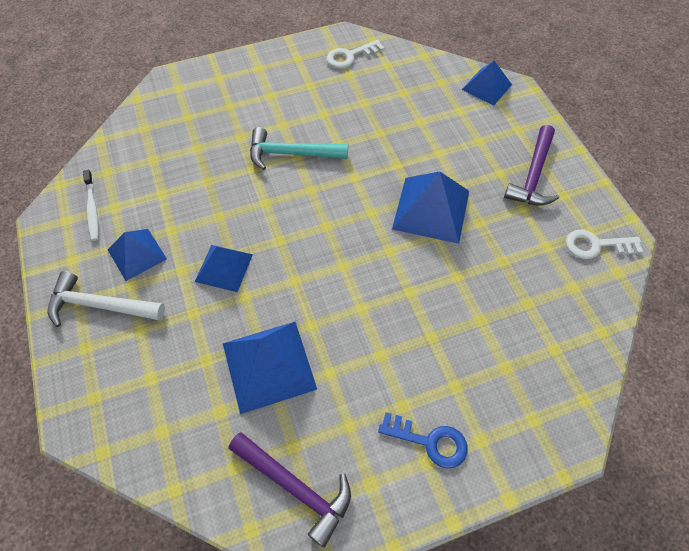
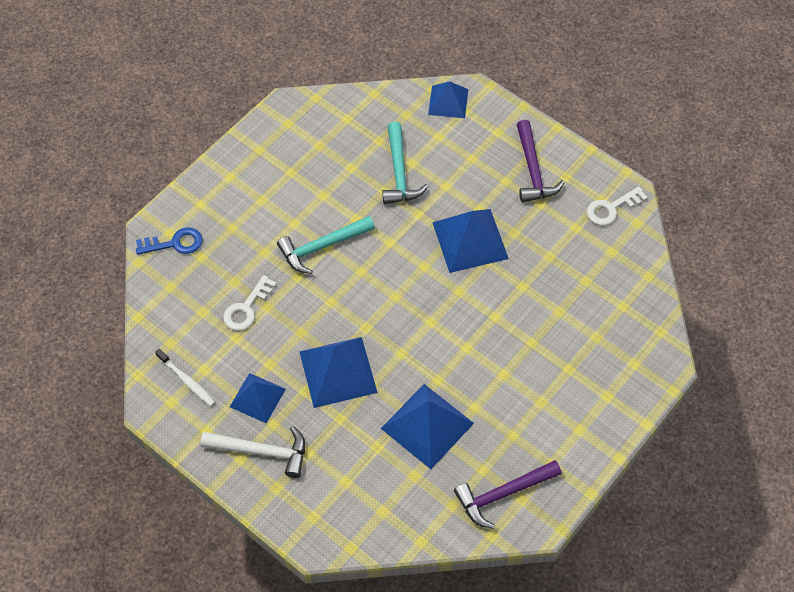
camera: 30 degrees left, 0 degrees up
white hammer [48,271,165,327] -> white hammer turned 150 degrees counterclockwise [201,426,305,478]
blue pyramid [195,245,253,292] -> blue pyramid [299,337,378,408], size x1.57
purple hammer [228,432,351,548] -> purple hammer turned 150 degrees clockwise [454,460,562,529]
white key [327,39,384,68] -> white key moved to [223,275,277,331]
blue key [378,412,468,469] -> blue key moved to [136,227,202,255]
none -> turquoise hammer [382,122,428,204]

